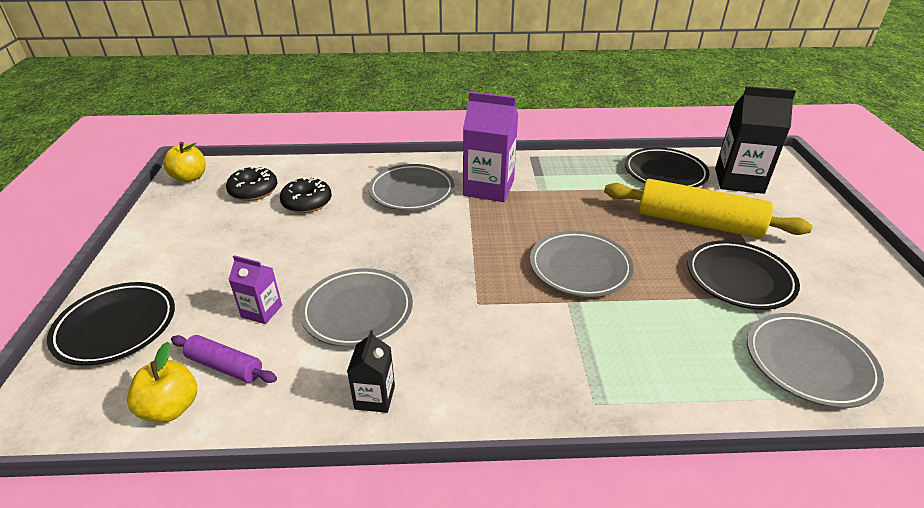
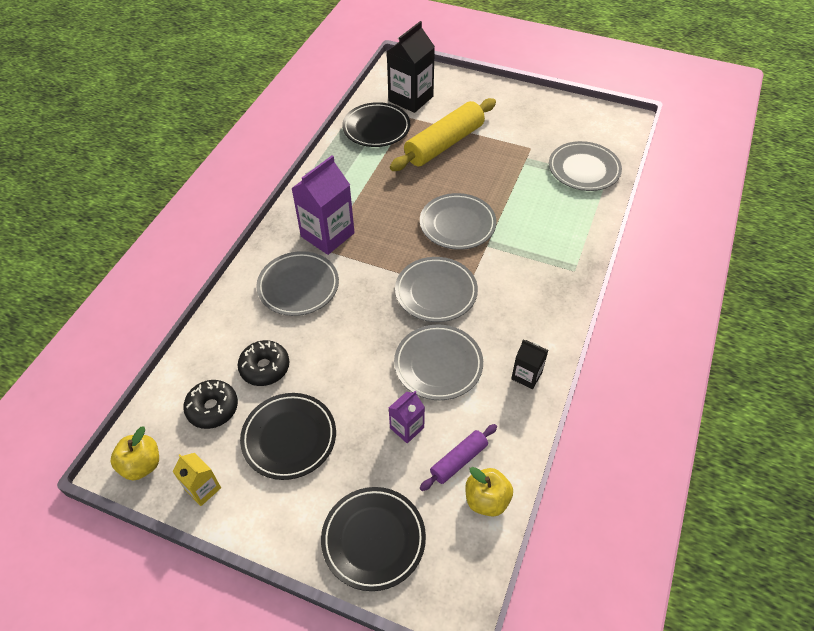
camera: 65 degrees left, 15 degrees up
black plate [688,241,800,310] -> black plate moved to [240,393,336,480]
none -> yellow carton [172,453,221,506]
none -> grey plate [395,257,478,322]

